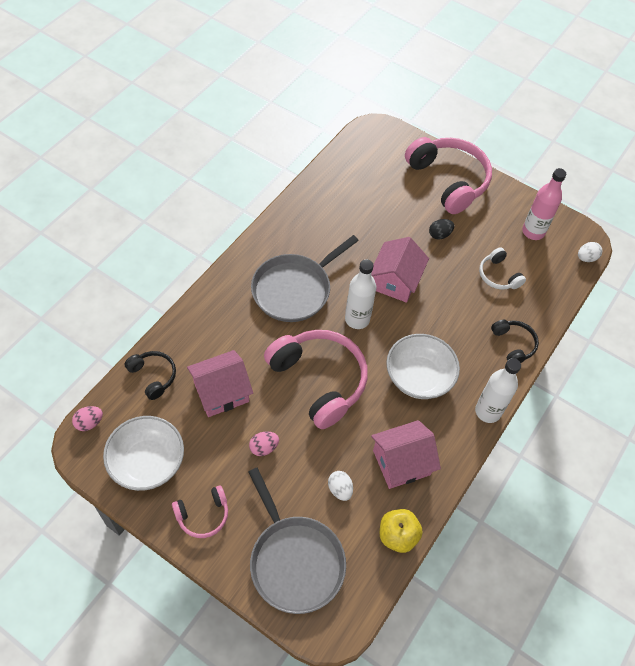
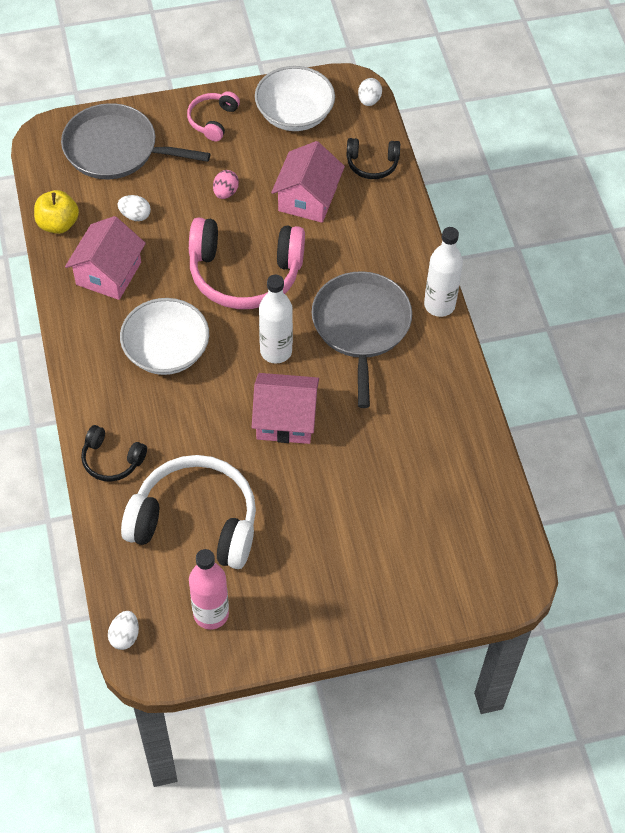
camera: 135 degrees right, 0 degrees up
pink egg [72,406,103,431] -> white egg [358,78,382,106]
pink house [371,237,429,303] -> pink house turned 60 degrees counterclockwise [252,373,319,444]
pink headphones [405,137,492,214] -> none
black egg [429,219,454,240] -> none
white bottle [475,358,521,423] -> white bottle moved to [424,227,463,317]
white headphones [479,247,526,290] -> white headphones [121,455,256,569], size x2.02

